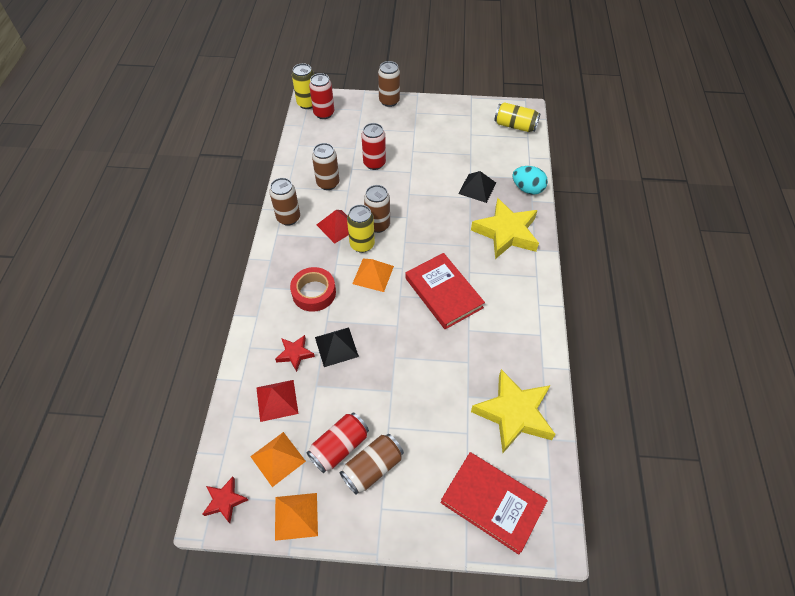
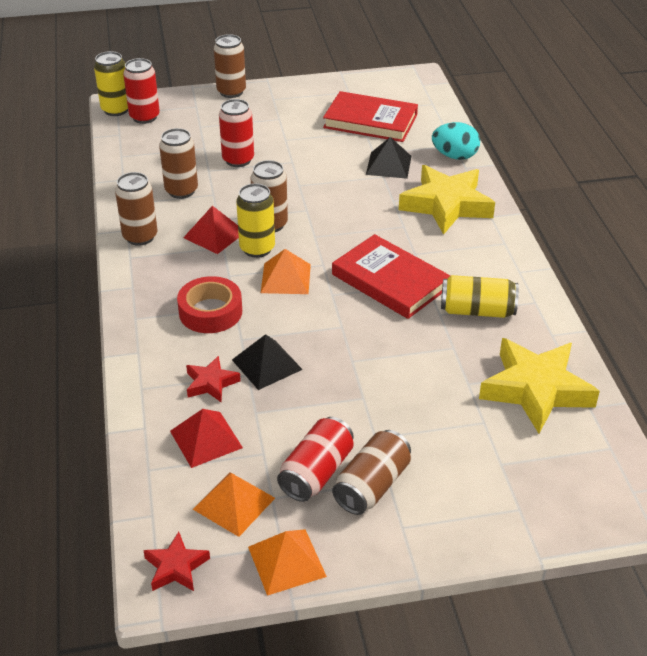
camera: 15 degrees left, 15 degrees down
red book [441,452,548,554] -> red book moved to [323,91,418,142]
yellow can [494,102,541,132] -> yellow can moved to [441,275,519,318]

